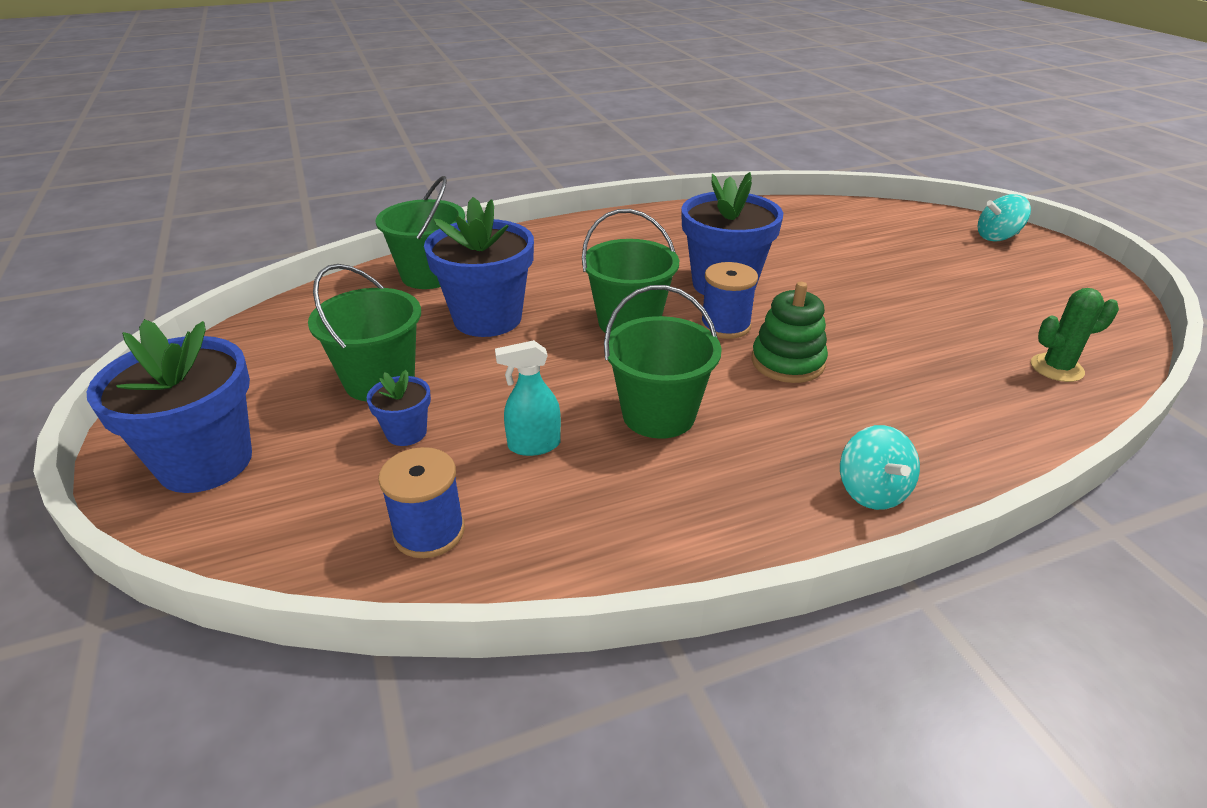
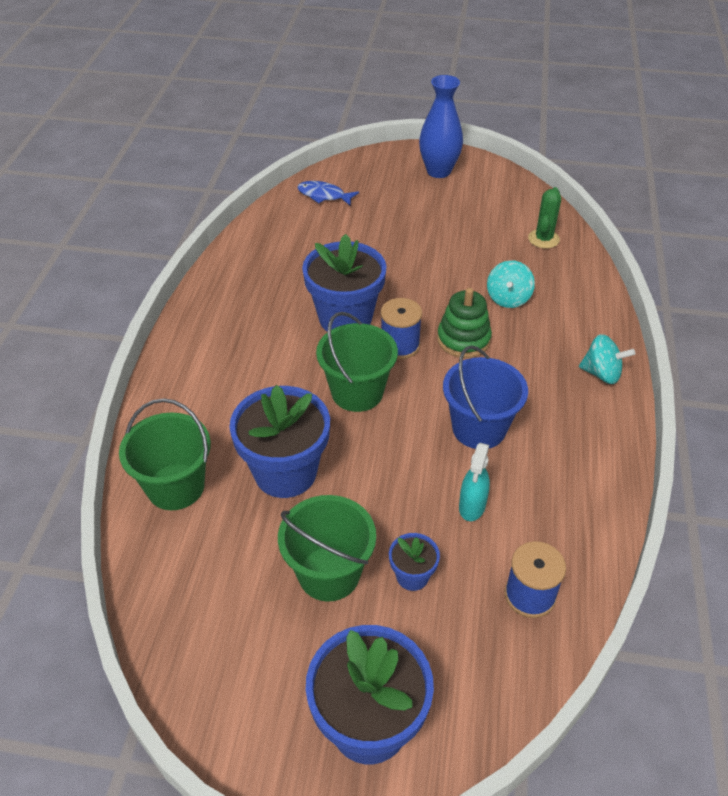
camera: 60 degrees left, 10 degrees up
green bucket [604,285,722,439] -> blue bucket [443,346,528,449]
turquoise spinning top [978,194,1031,242] -> turquoise spinning top moved to [487,260,535,308]
none -> blue fish [297,181,359,206]
none -> blue vase [419,75,463,178]

